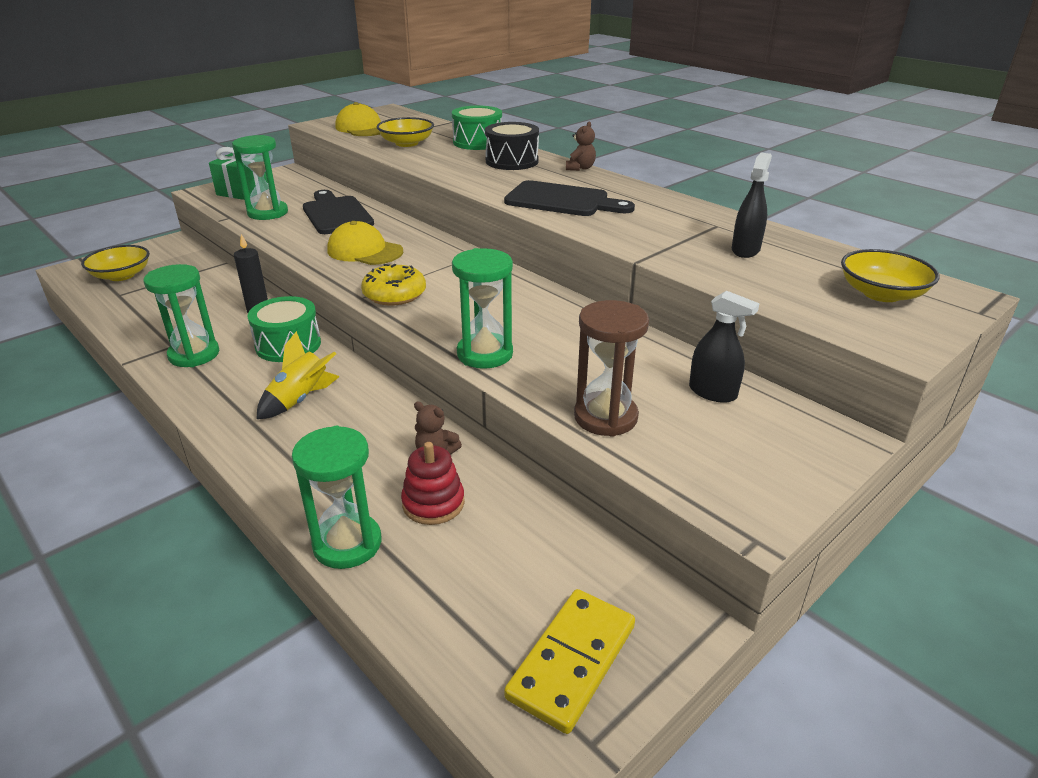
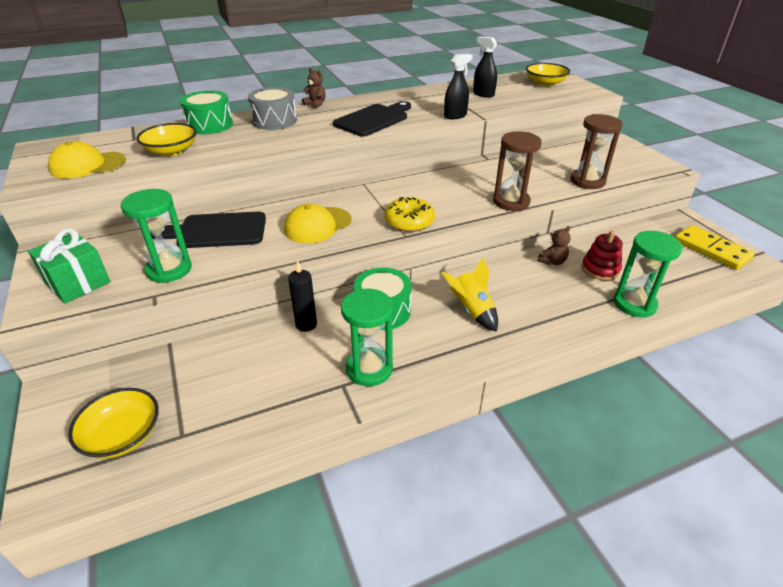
camera: 70 degrees left, 5 degrees up
green hourglass [452,248,513,369] -> brown hourglass [493,131,542,211]
black drum [485,122,539,170] -> grey drum [248,87,297,130]
black spray bottle [689,291,760,403] -> black spray bottle moved to [444,54,473,119]

